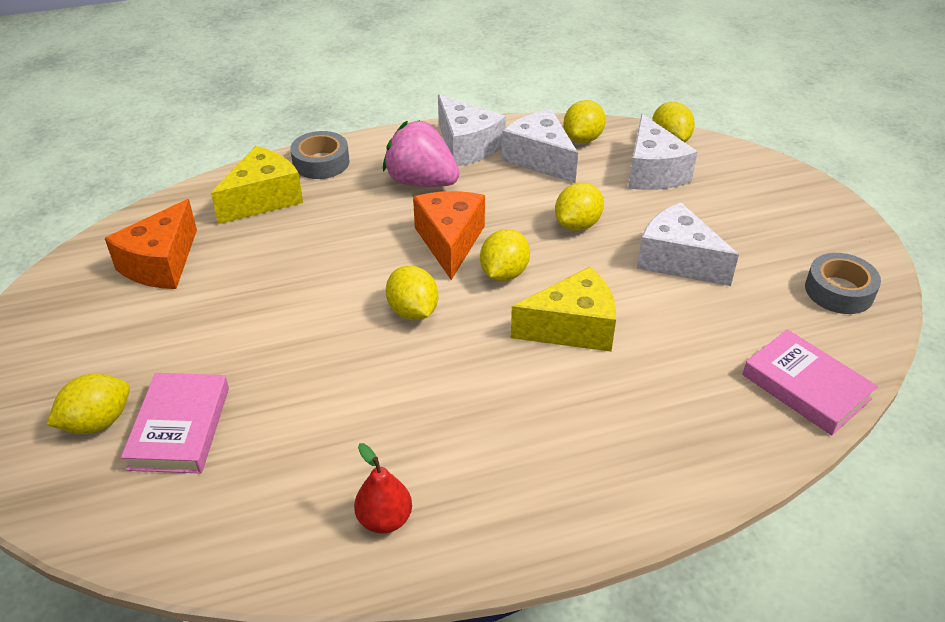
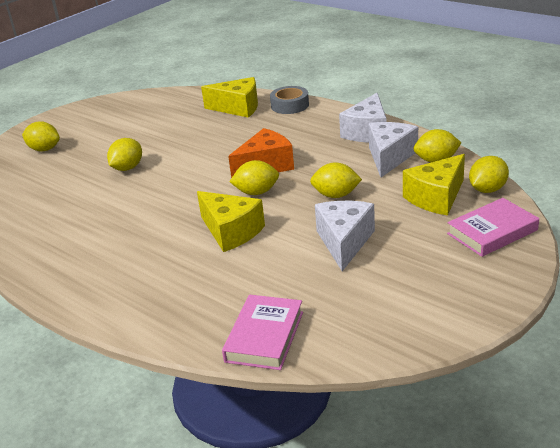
camera: 60 degrees right, 10 degrees down
orange cheese [105,199,197,289] -> none
pink book [121,373,229,474] -> pink book moved to [447,198,539,257]
red pear [354,443,412,534] -> none
pink strawberry [383,120,460,187] -> none
yellow lemon [386,266,438,320] -> yellow lemon moved to [107,138,142,171]
white cheese [628,114,698,190] -> yellow cheese [403,154,465,216]
grey tape [805,253,881,314] -> none

